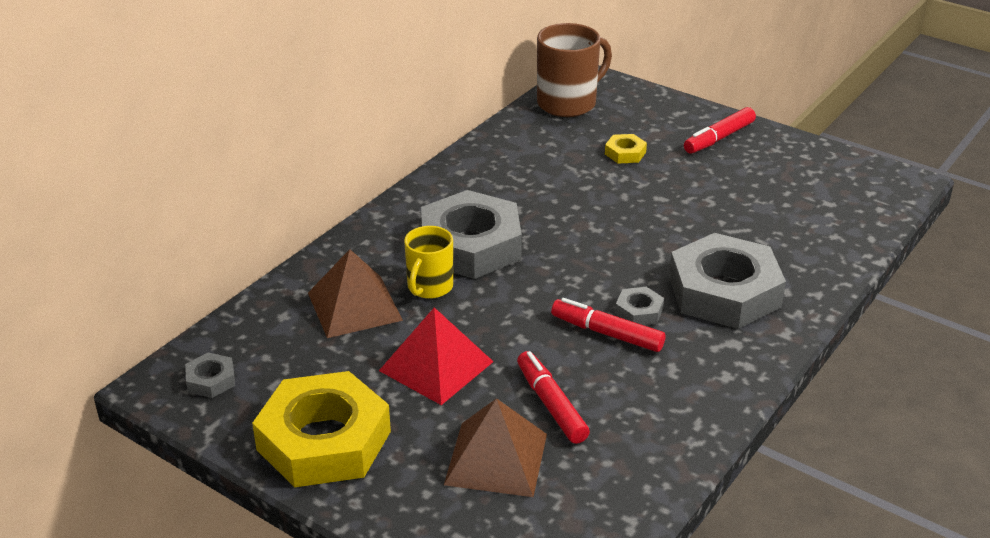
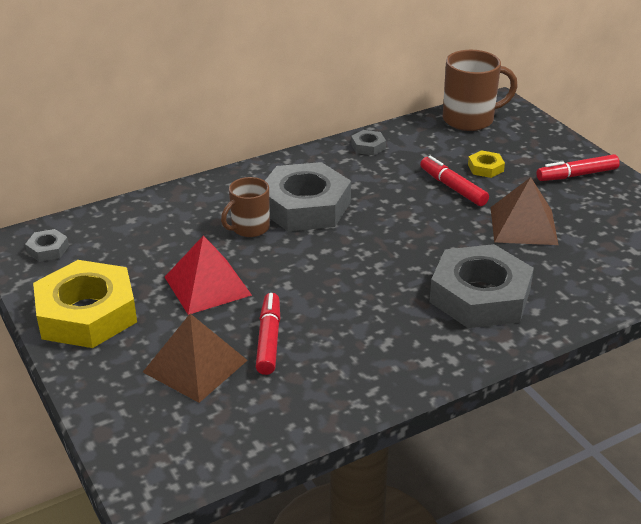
camera: 25 degrees right, 0 degrees up
brown pyramid [308,249,403,338] -> brown pyramid moved to [491,177,558,245]
yellow mug [404,226,453,299] -> brown mug [221,177,270,237]
red marker [551,298,665,352] -> red marker moved to [420,156,489,206]
grey nut [615,287,664,325] -> grey nut moved to [351,130,386,156]

